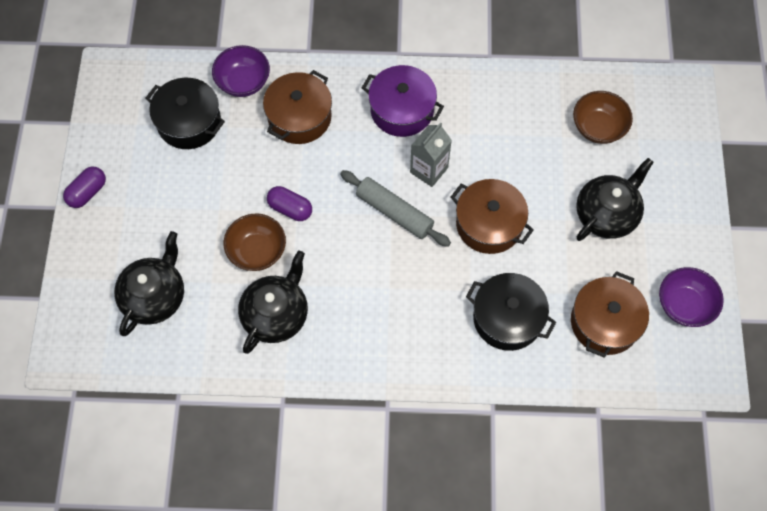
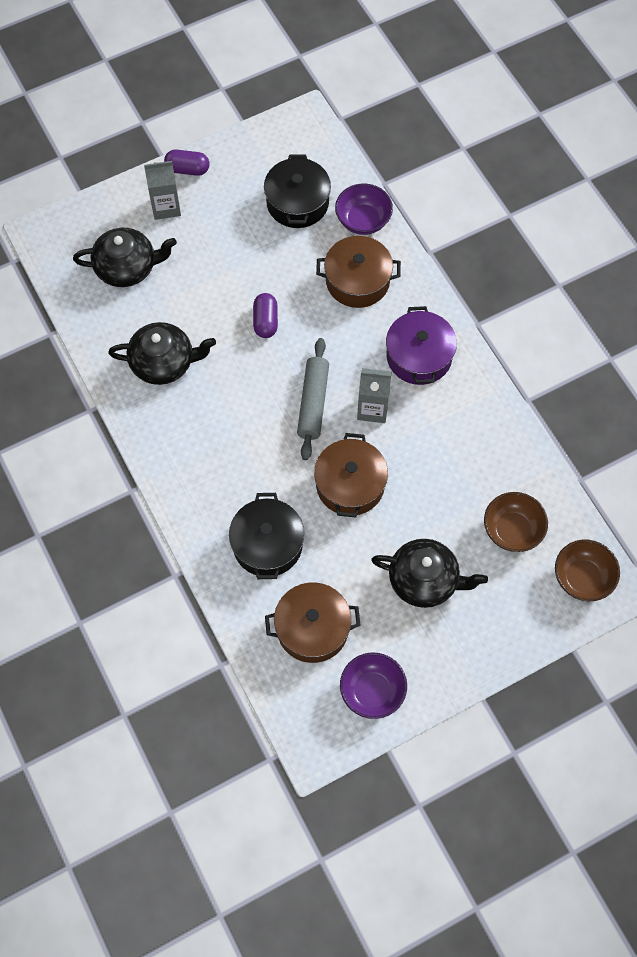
camera: 60 degrees right, 0 degrees up
brown bowl [223,213,286,271] -> brown bowl moved to [555,540,620,601]
none -> grey carton [144,161,181,220]

